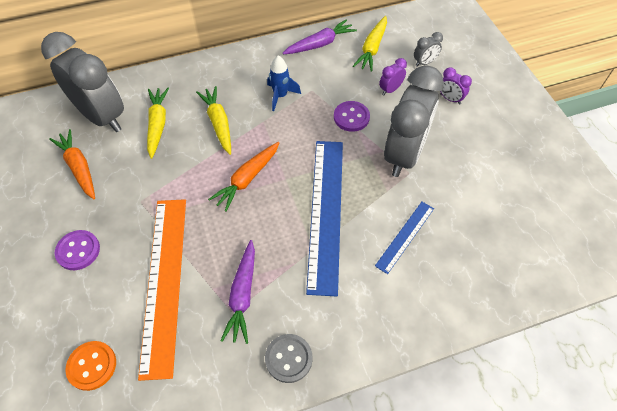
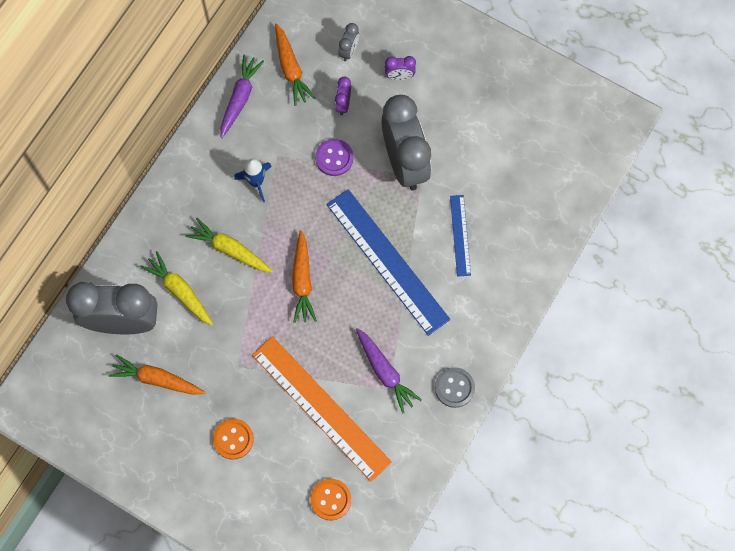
camera: 40 degrees left, 15 degrees up
purple button [55,230,100,270] -> orange button [213,419,254,459]
yellow carrot [353,16,387,72] -> orange carrot [275,23,316,106]

